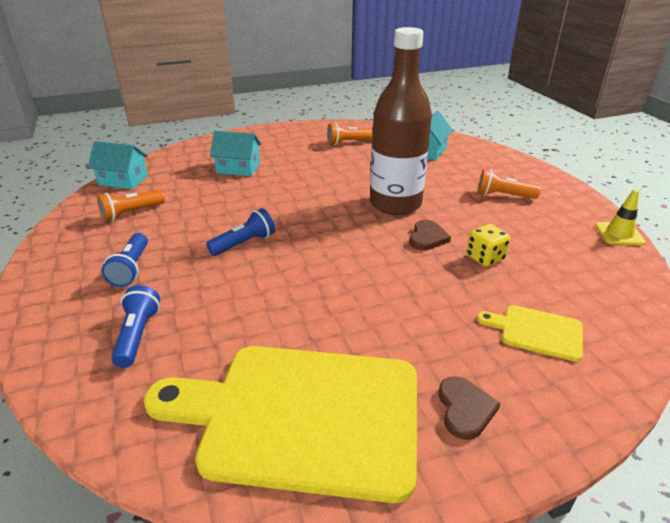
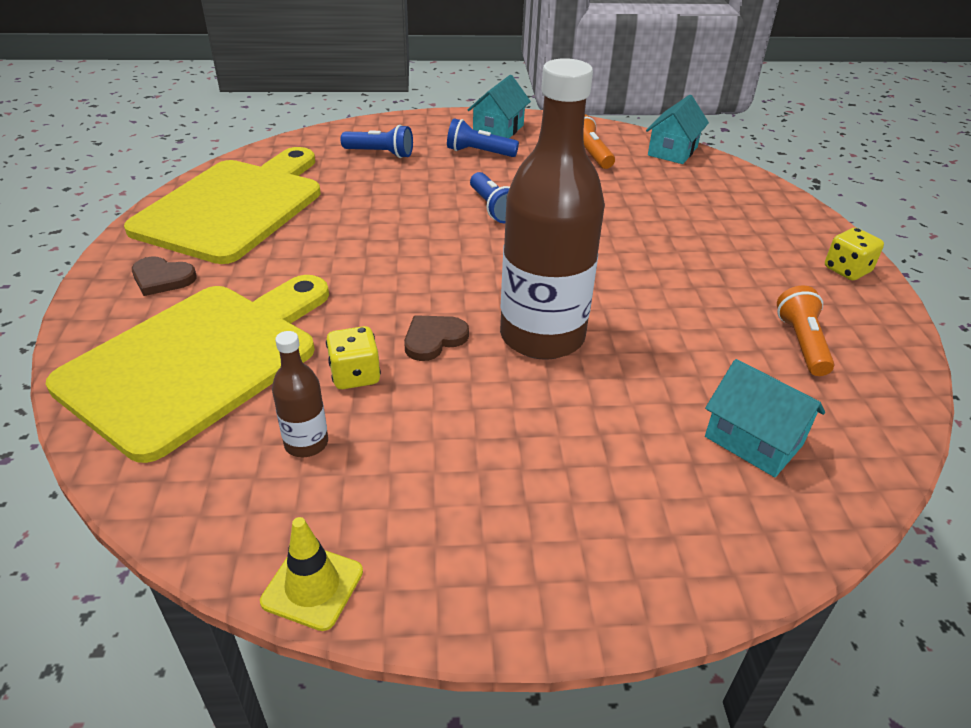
camera: 105 degrees right, 5 degrees up
turquoise house [210,131,261,176] -> turquoise house moved to [468,75,531,138]
brown heart [409,220,451,250] -> brown heart turned 105 degrees clockwise [404,315,469,361]
orange flashlight [477,169,541,199] -> none
yellow cutting board [477,305,583,362] -> yellow cutting board [46,275,329,463], size x2.29
none -> brown bottle [272,331,328,457]
none -> yellow dice [825,228,884,280]

